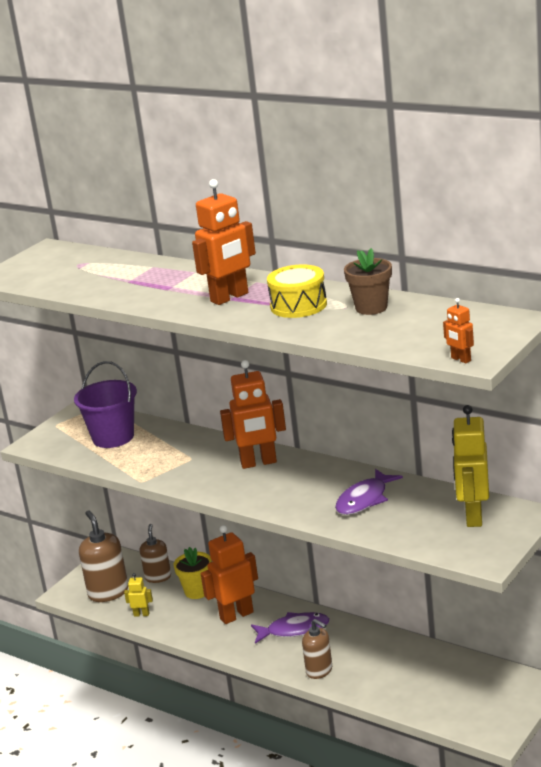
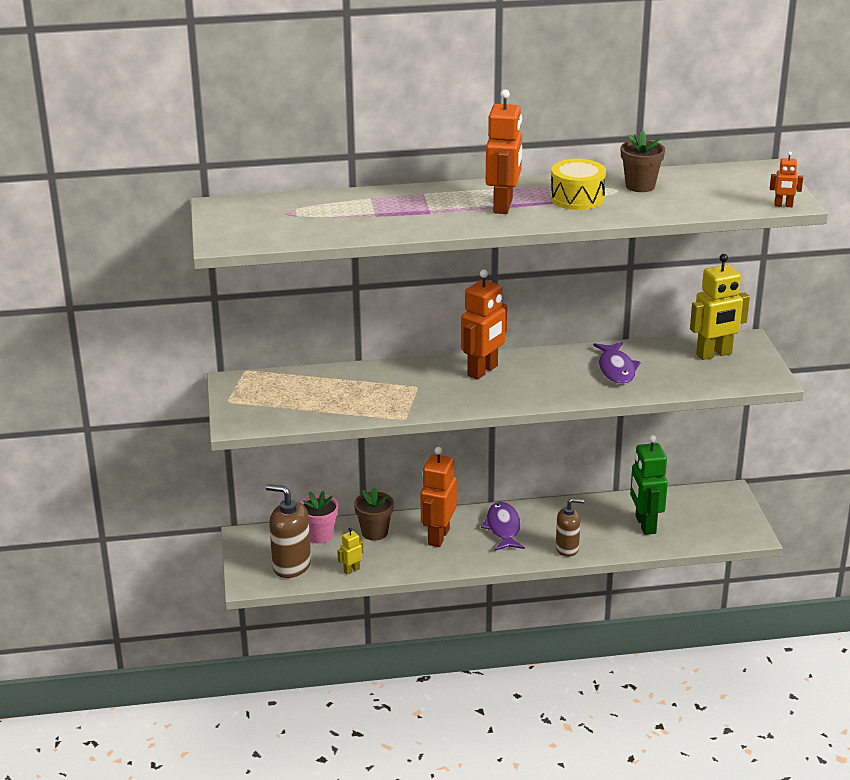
camera: 45 degrees left, 5 degrees up
purple bucket [74,361,137,448] -> none
brown soap dispenser [140,524,171,583] -> pink flower pot [300,491,339,544]
yellow flower pot [174,547,212,599] -> brown flower pot [354,487,394,541]
purple fish [251,612,330,644] -> purple fish turned 45 degrees counterclockwise [481,502,525,551]
yellow robot [452,405,489,527] -> yellow robot turned 75 degrees counterclockwise [690,254,750,360]
none -> green robot [630,435,668,535]

